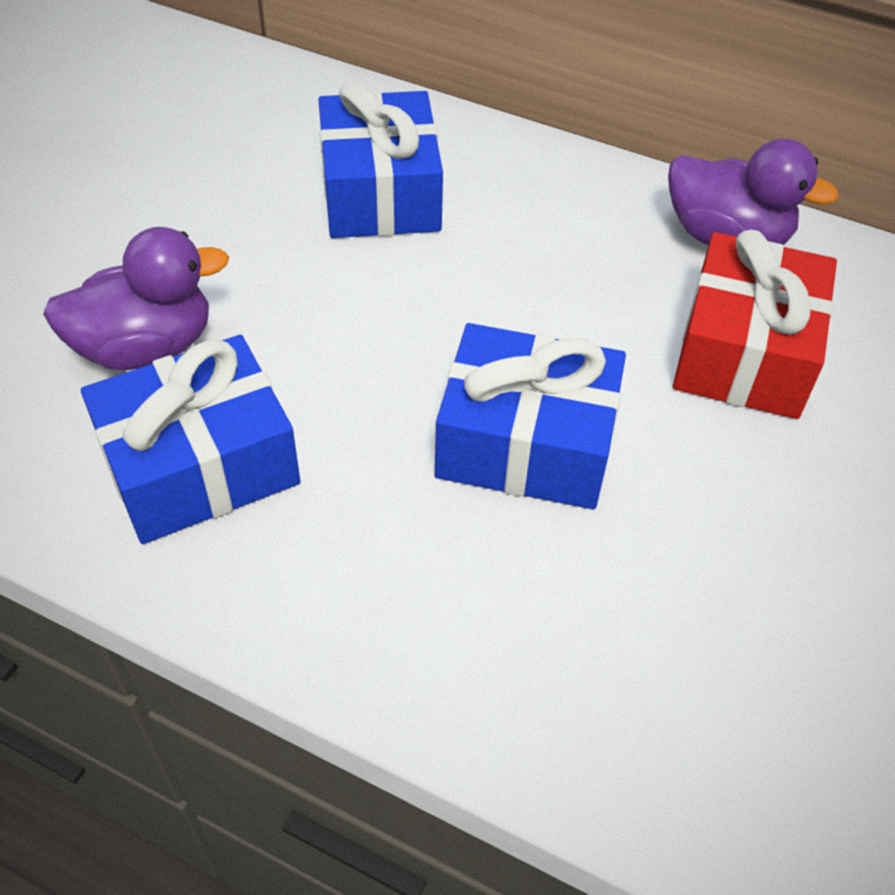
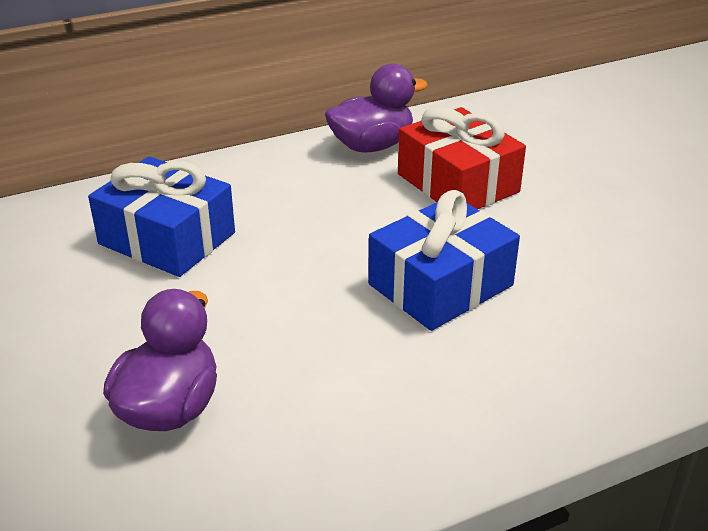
camera: 50 degrees left, 15 degrees down
blue gift [81,335,300,544] -> none

